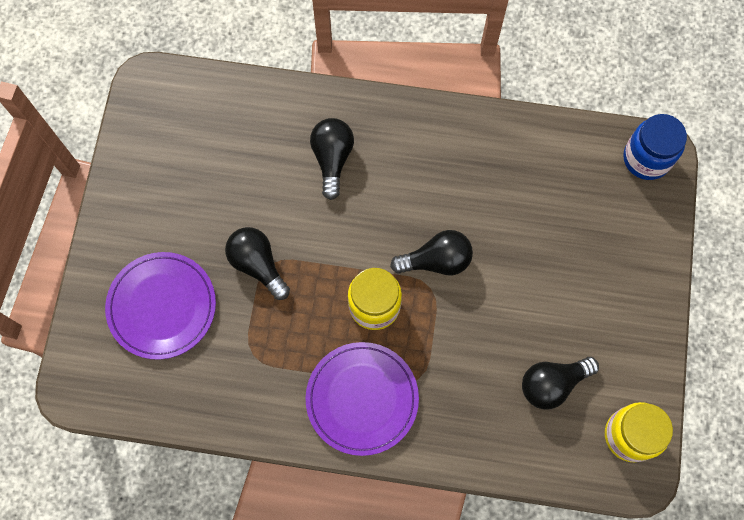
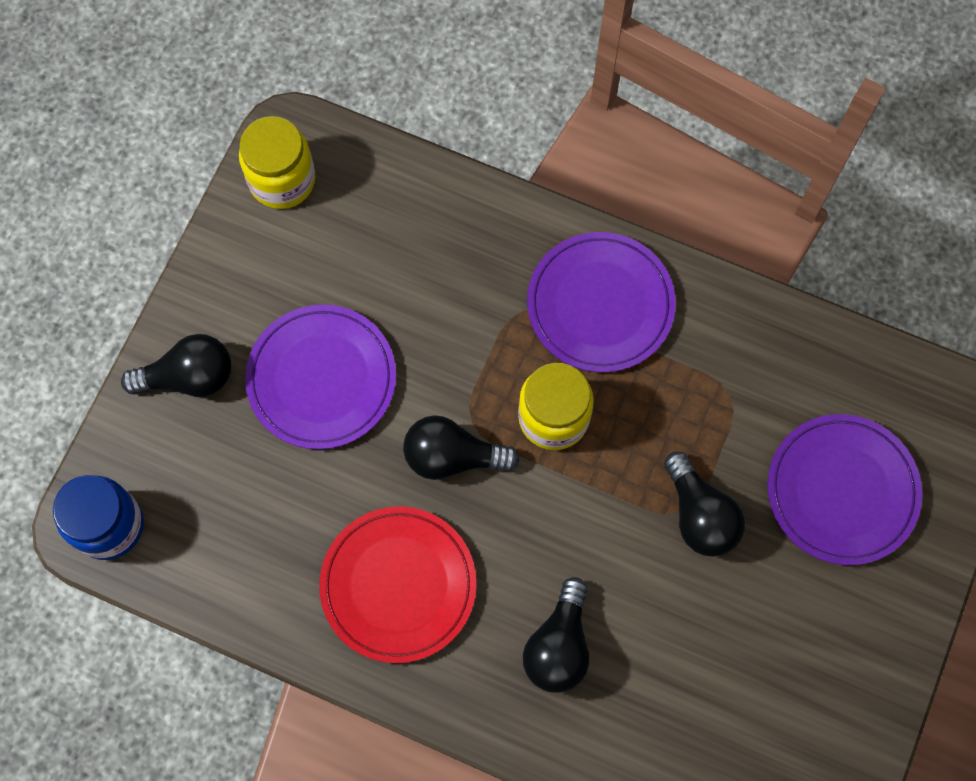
camera: 165 degrees left, 0 degrees up
black light bulb [522,357,599,410] -> black light bulb moved to [121,334,231,397]
none -> purple plate [245,305,396,449]
none -> red plate [319,506,476,663]

